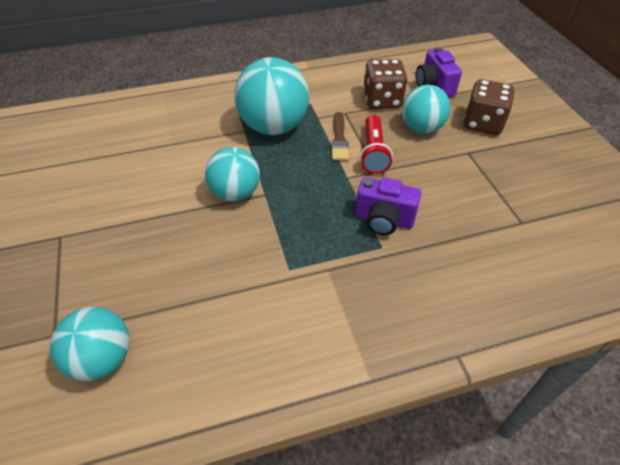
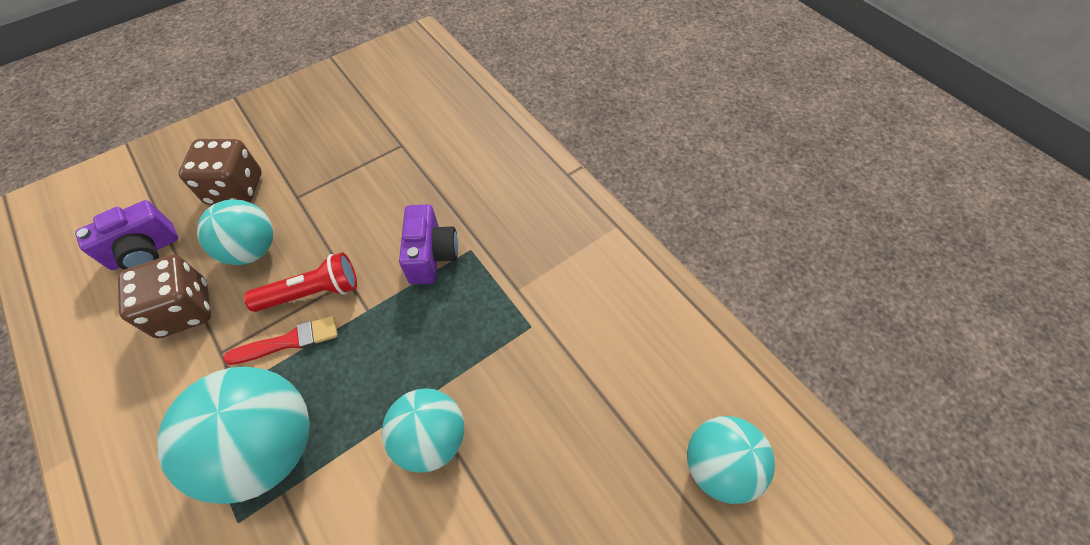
camera: 110 degrees left, 10 degrees up
brown brush [331,112,349,160] -> red brush [223,316,338,365]

